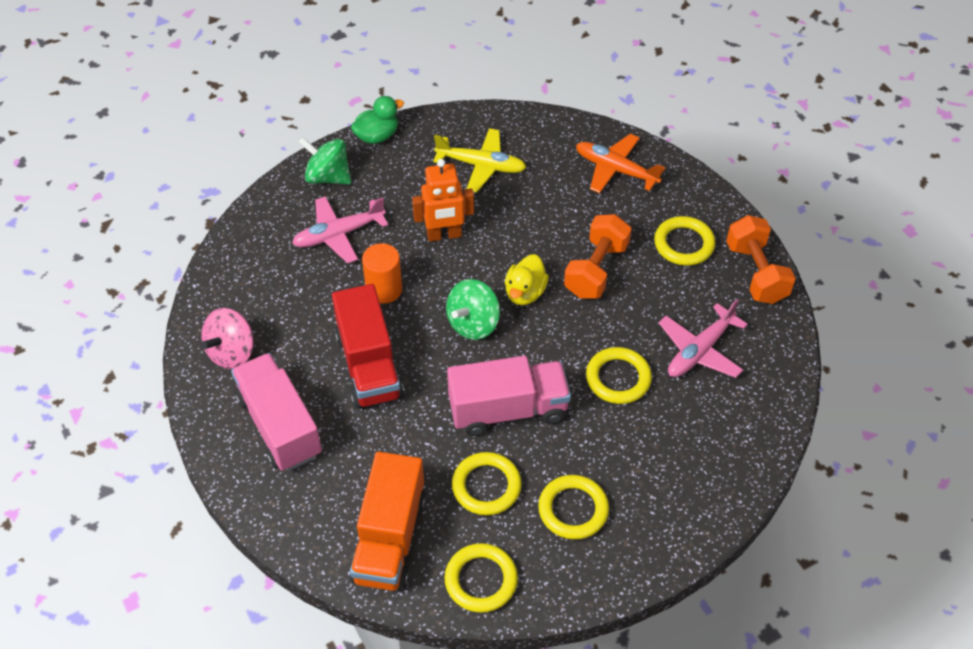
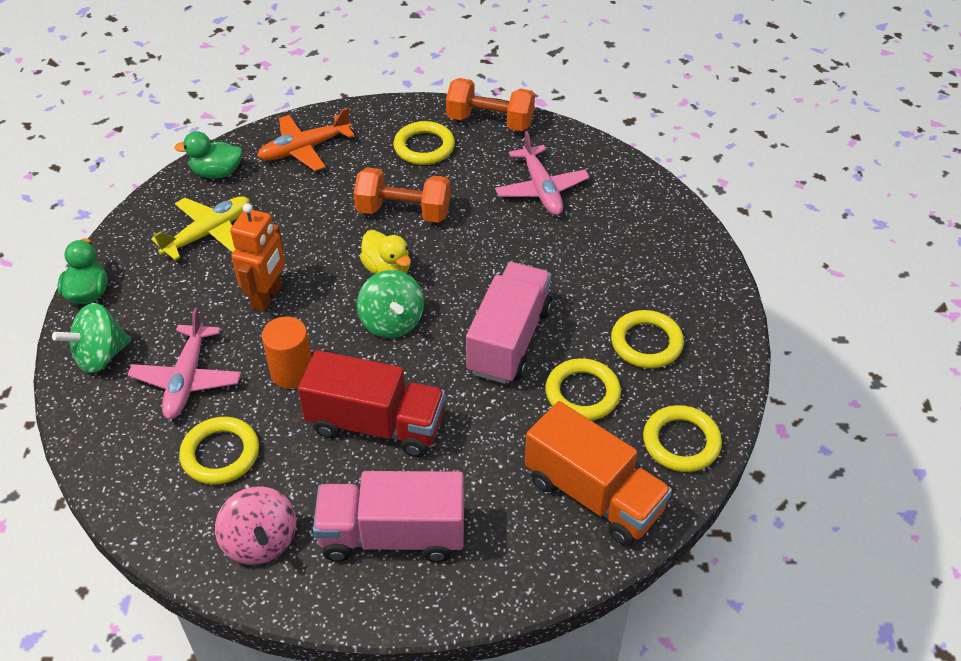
camera: 60 degrees left, 5 degrees down
orange dumbbell [564,214,632,298] -> orange dumbbell turned 45 degrees counterclockwise [354,167,451,223]
yellow ring [586,347,652,404] -> yellow ring moved to [179,417,259,485]
none -> green duck [174,131,242,179]

